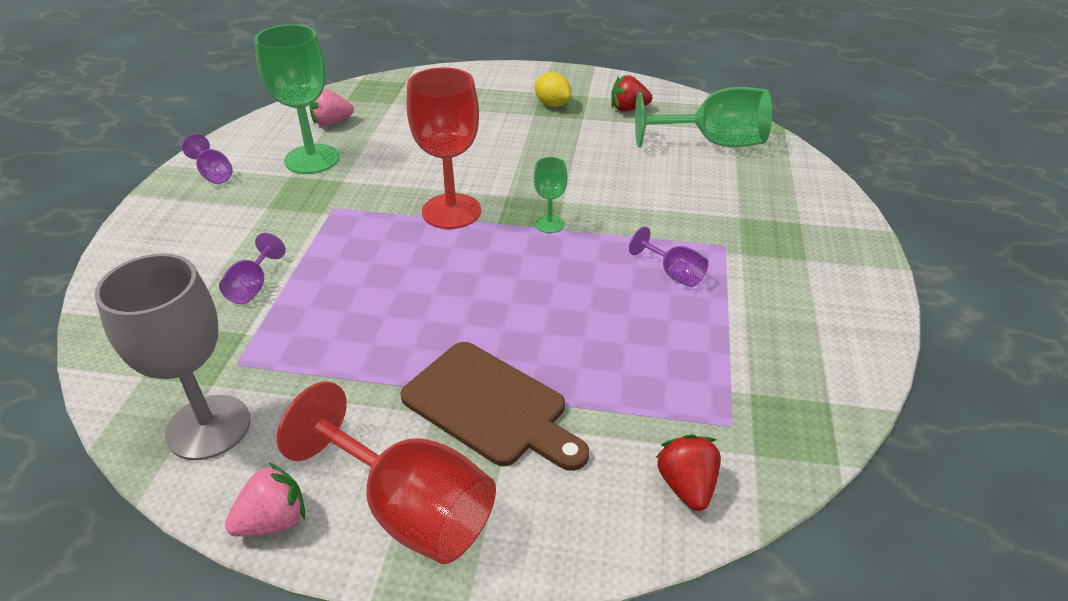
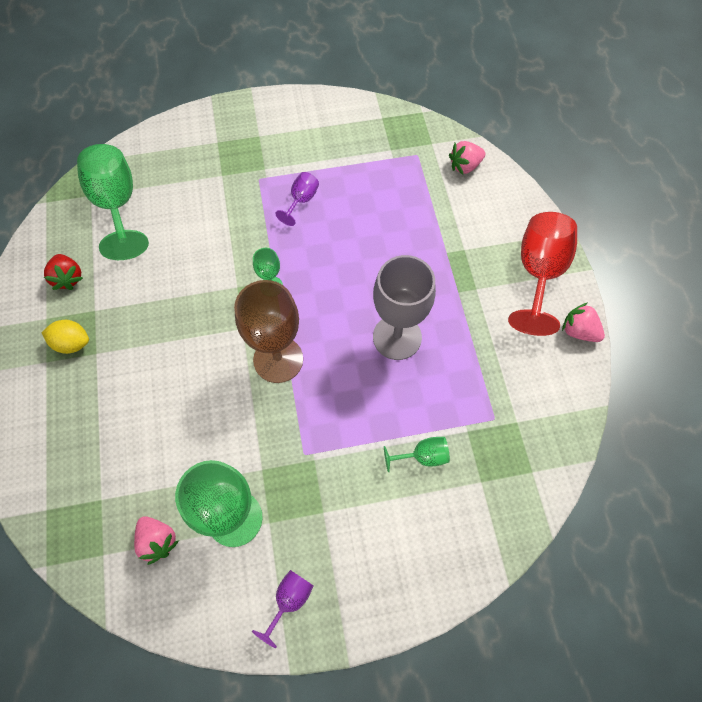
camera: 110 degrees left, 25 degrees up
grey goblet [94,253,251,460] -> grey goblet moved to [373,255,436,360]
purple goblet [219,233,286,304] -> green goblet [384,437,450,472]
brown cutting board [400,342,589,471] -> none
red goblet [407,67,481,229] -> brown goblet [234,280,303,383]
yellow lemon [535,72,572,107] -> yellow lemon turned 75 degrees clockwise [42,320,89,354]
red strawberry [656,434,721,511] -> pink strawberry [449,141,485,175]

